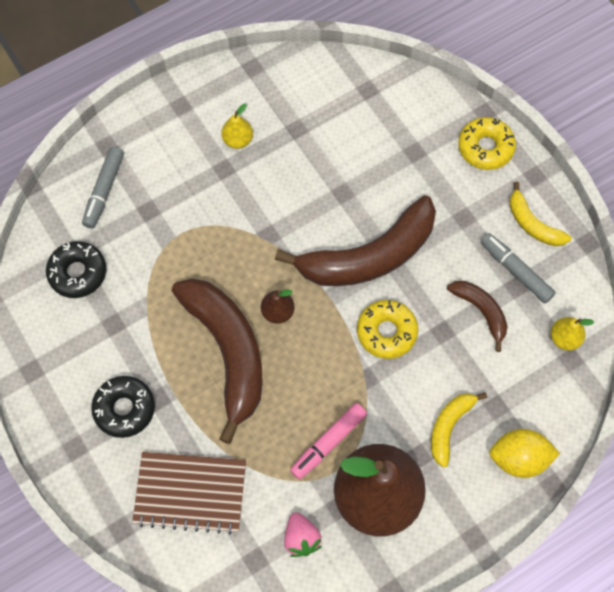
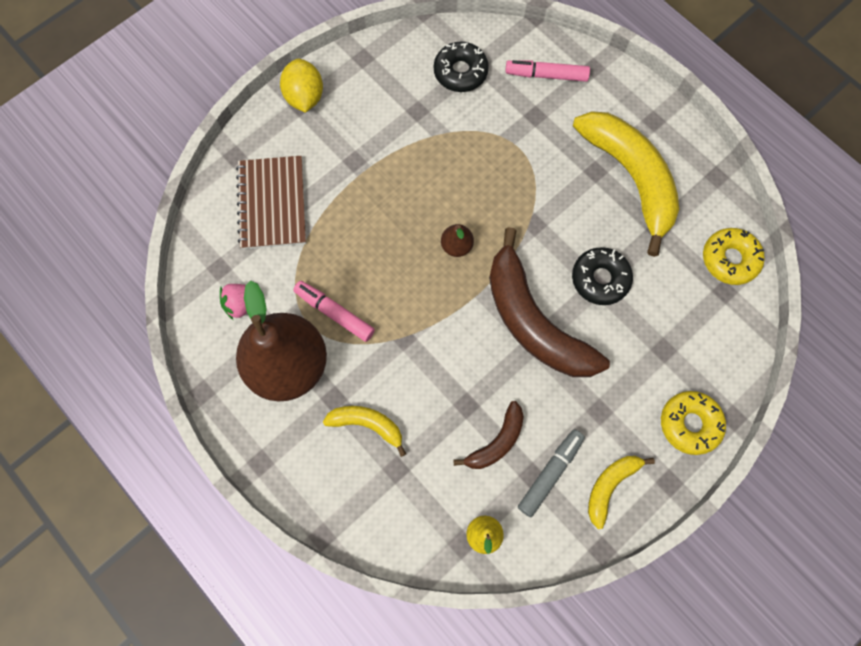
camera: 80 degrees right, 5 degrees up
grey marker [82,147,124,228] -> pink marker [505,60,590,82]
black donut [91,376,155,438] -> black donut moved to [572,247,633,305]
brown banana [172,278,263,444] -> none
yellow pear [221,104,253,149] -> yellow banana [573,111,679,257]
yellow donut [357,300,418,359] -> yellow donut moved to [703,228,765,285]
yellow lemon [489,429,560,478] -> yellow lemon moved to [280,59,323,113]

